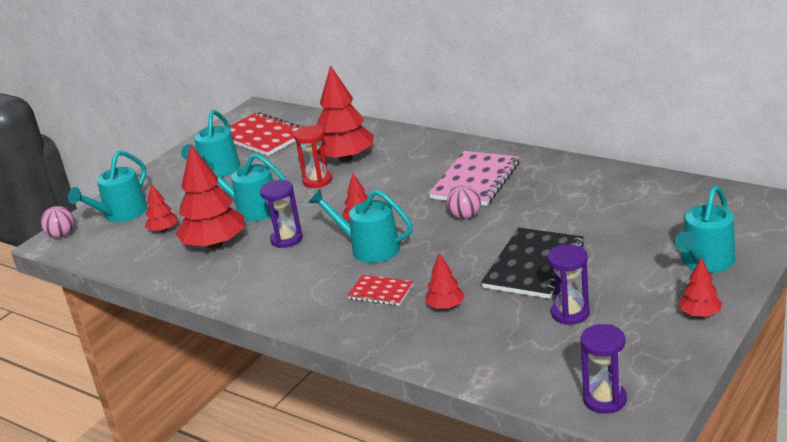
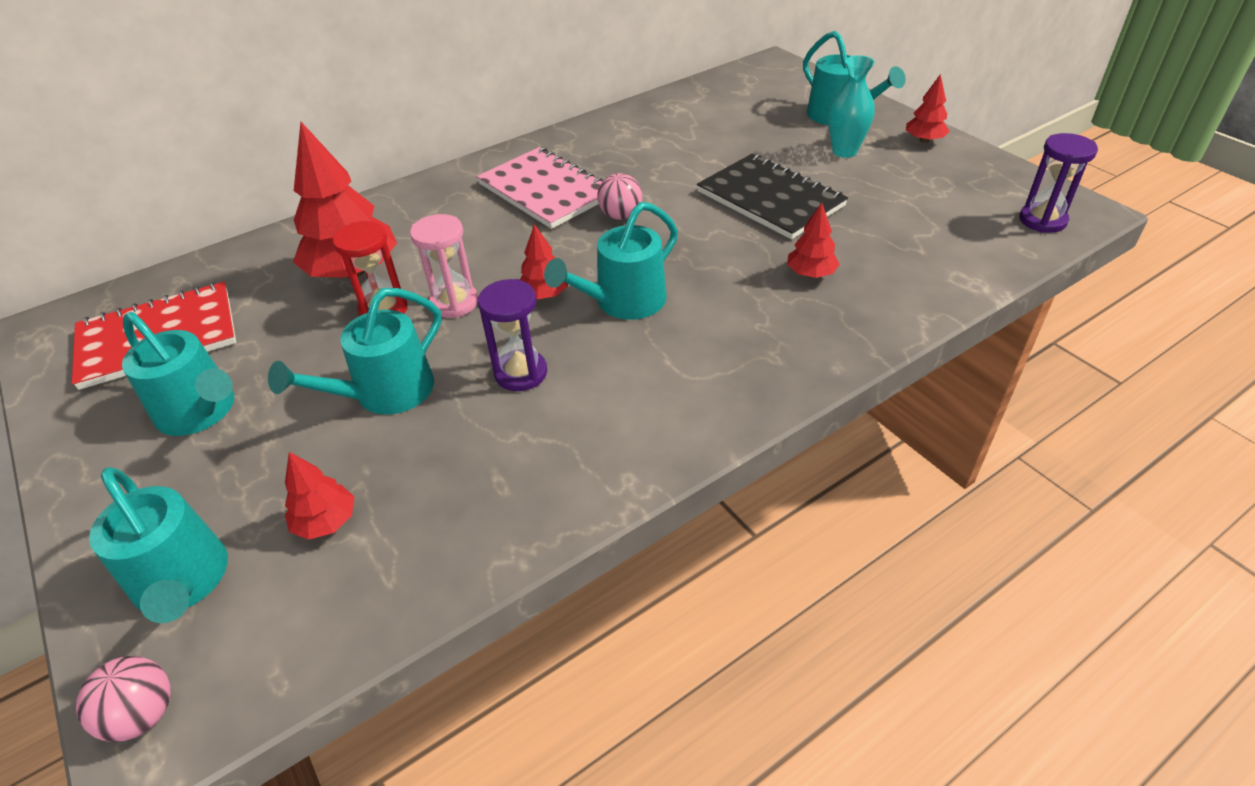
camera: 70 degrees left, 15 degrees up
red tree [175,144,244,249] -> none
red notebook [347,275,414,306] -> none
purple hourglass [547,244,590,325] -> none
none -> pink hourglass [410,214,478,318]
none -> turquoise vase [828,55,875,158]

